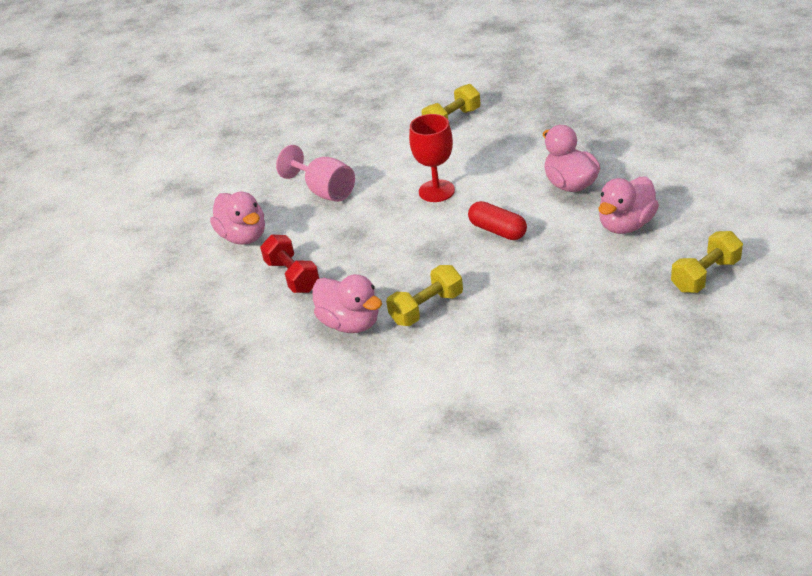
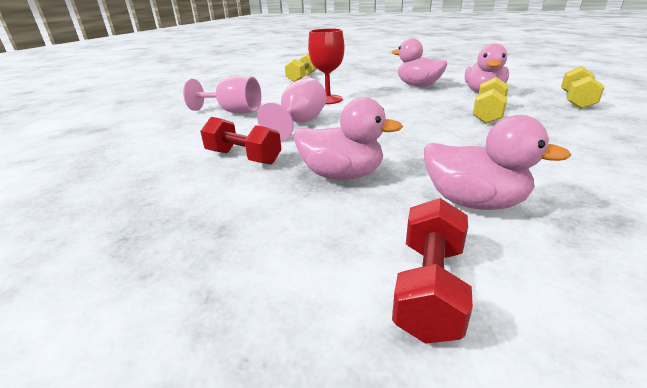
camera: 30 degrees left, 10 degrees down
pink duck [210,192,265,245] -> pink duck moved to [424,115,571,210]
yellow dumbbell [386,265,463,326] -> yellow dumbbell moved to [472,77,509,124]
red capsule [468,201,527,240] -> none
none -> pink goblet [257,78,327,141]
none -> red dumbbell [392,198,473,344]

